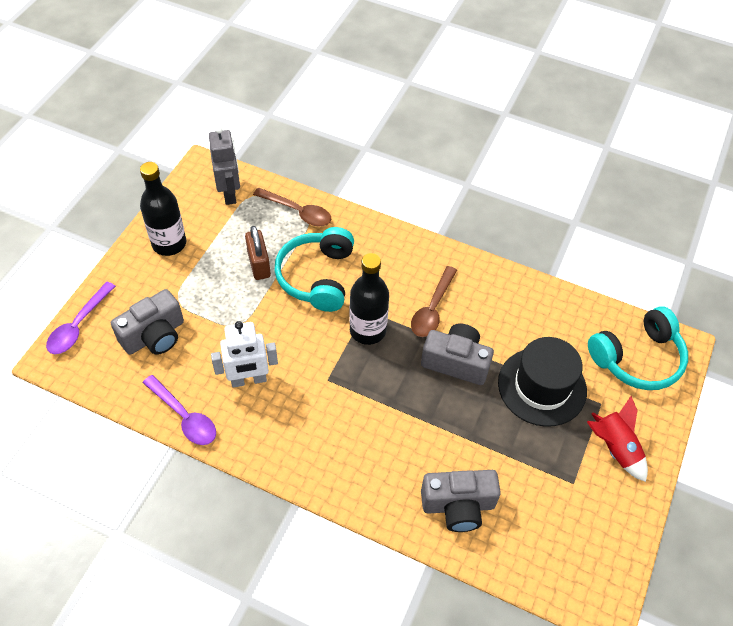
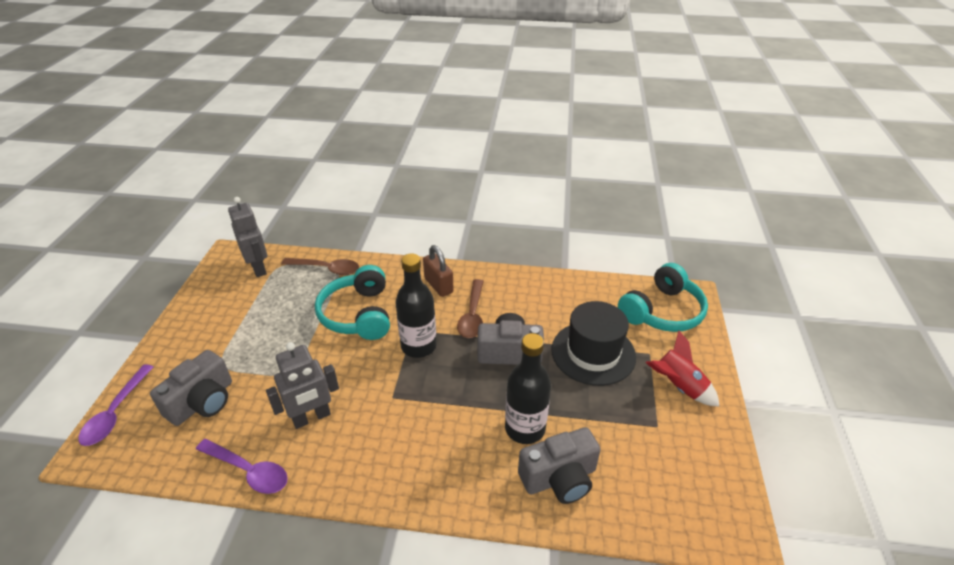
camera: 15 degrees left, 15 degrees down
black bottle [140,162,186,256] -> black bottle moved to [505,333,551,444]
white robot [211,321,278,388] -> grey robot [266,342,339,429]
brown padlock [245,226,271,280] -> brown padlock moved to [423,245,454,297]

